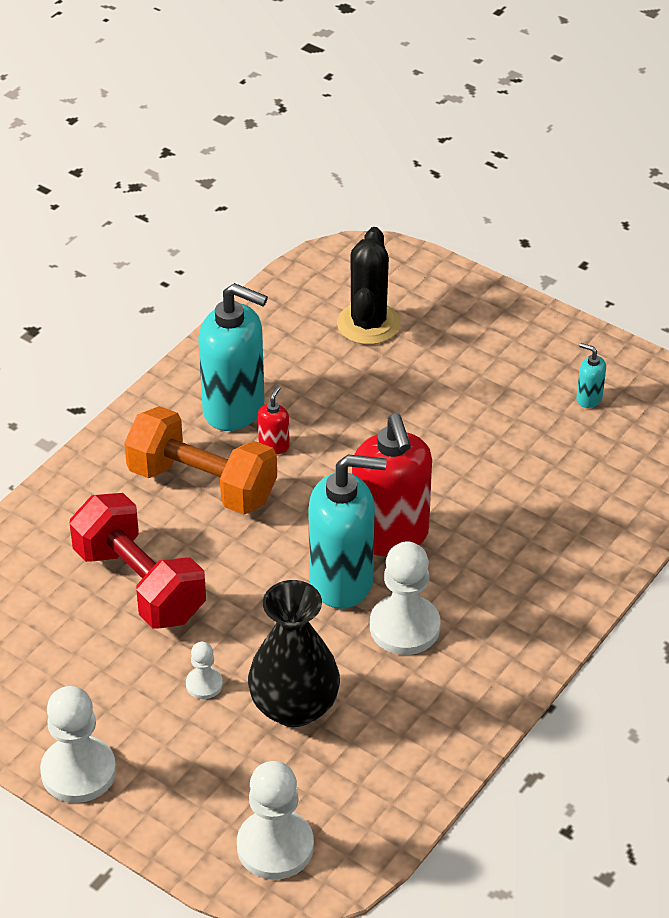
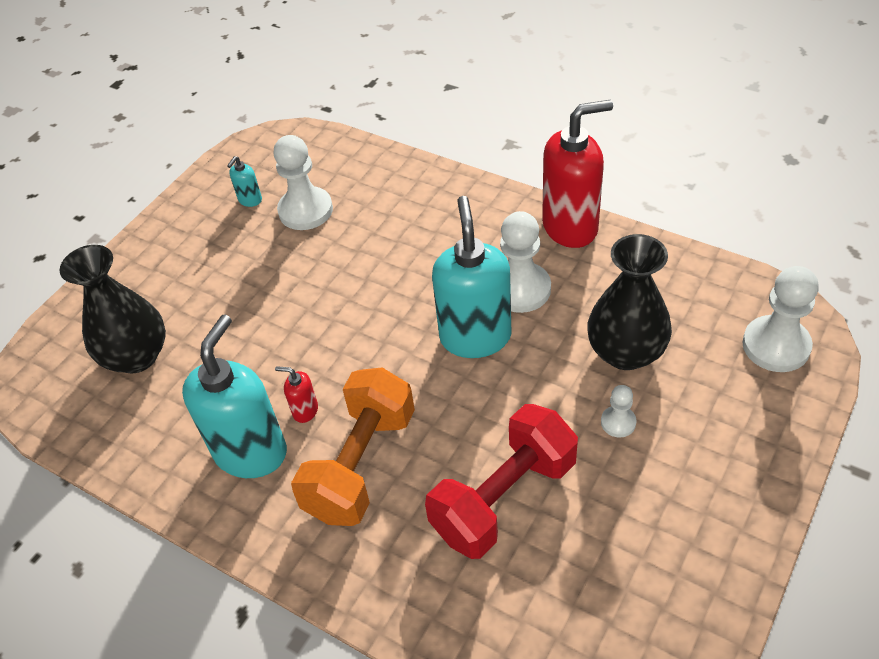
camera: 90 degrees left, 5 degrees up
white pawn [40,686,116,803] -> white pawn moved to [274,135,333,230]
black cactus [337,227,400,345] -> black vase [60,245,166,373]
red soap dispenser [352,414,432,556] -> red soap dispenser moved to [542,100,613,248]

